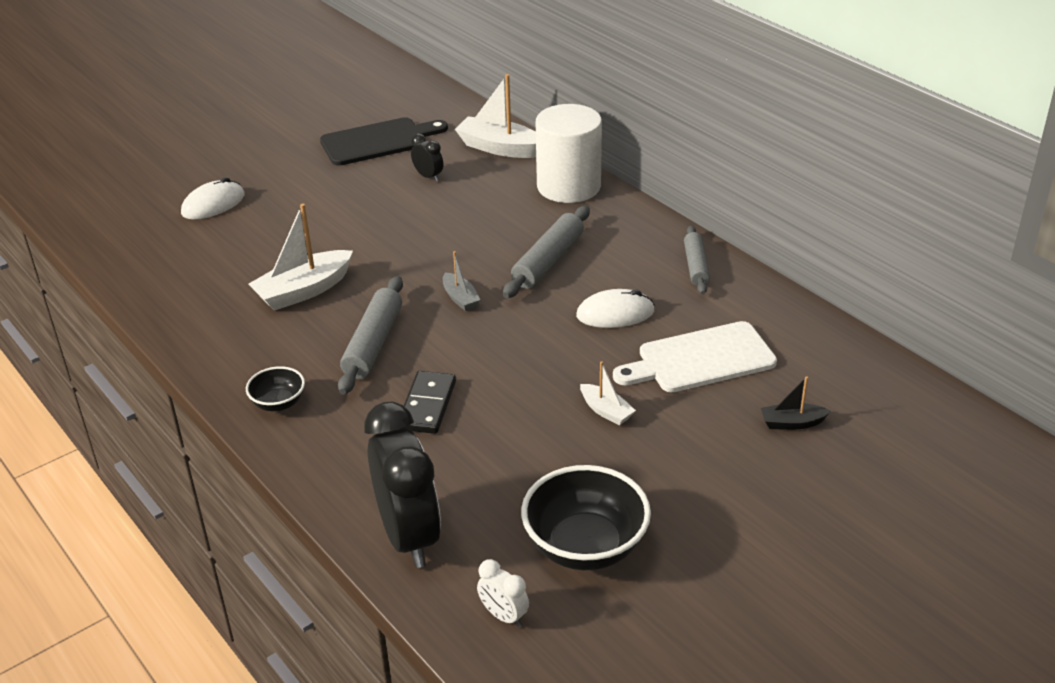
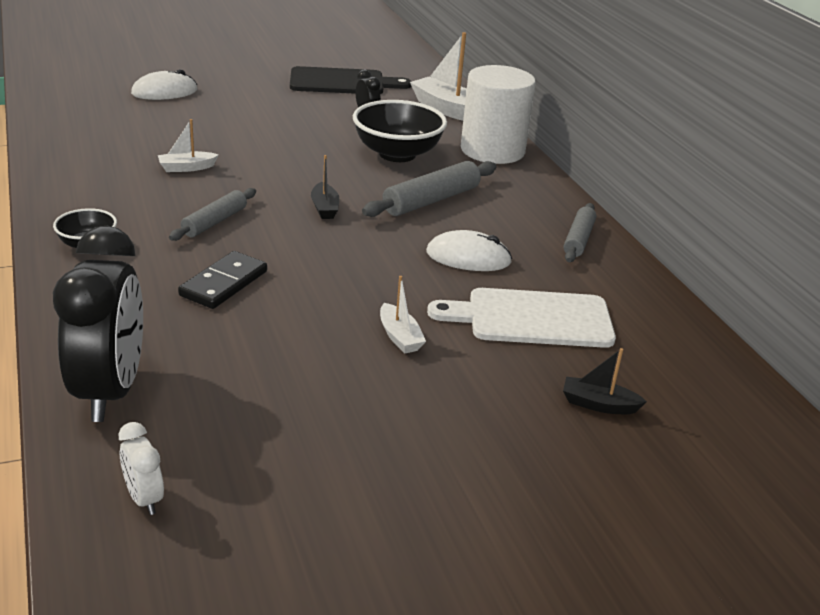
camera: 15 degrees right, 5 degrees down
white boat [248,204,353,311] -> white boat [158,119,218,172], size x0.54
grey rolling pin [338,276,403,395] -> grey rolling pin [169,188,256,241], size x0.66
grey boat [443,251,480,311] -> black boat [311,155,339,219]
black bowl [521,465,651,570] -> black bowl moved to [353,100,447,162]

